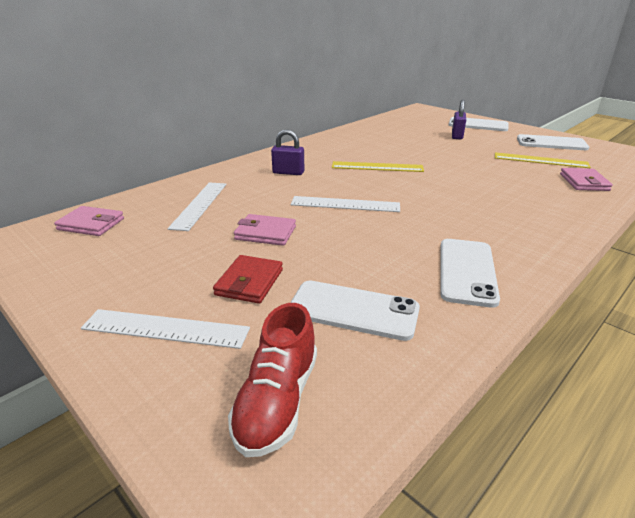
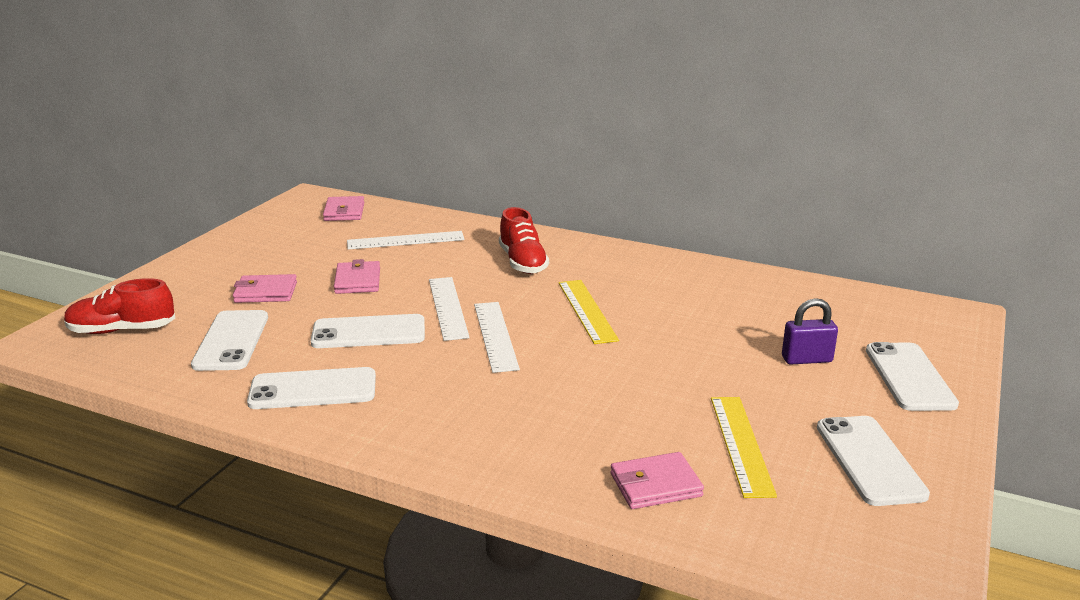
camera: 70 degrees right, 5 degrees down
white ruler [81,309,250,349] -> white ruler moved to [474,302,520,373]
red wallet [213,255,283,304] -> pink wallet [233,274,297,303]
purple padlock [271,129,304,175] -> red shoe [499,207,549,274]
none -> white phone [311,314,425,348]

